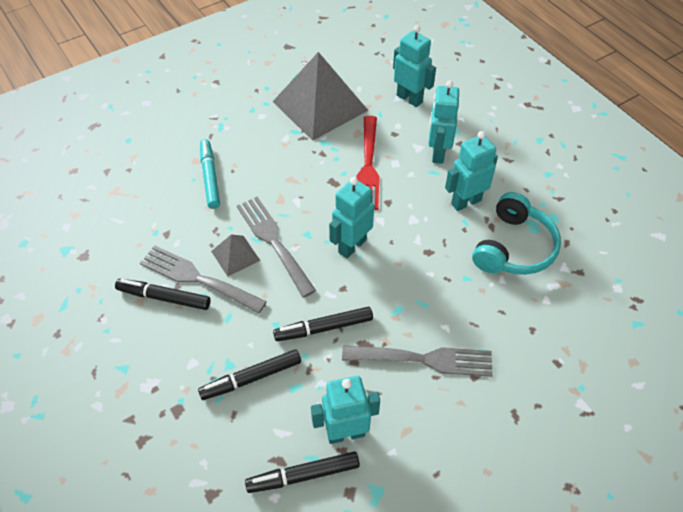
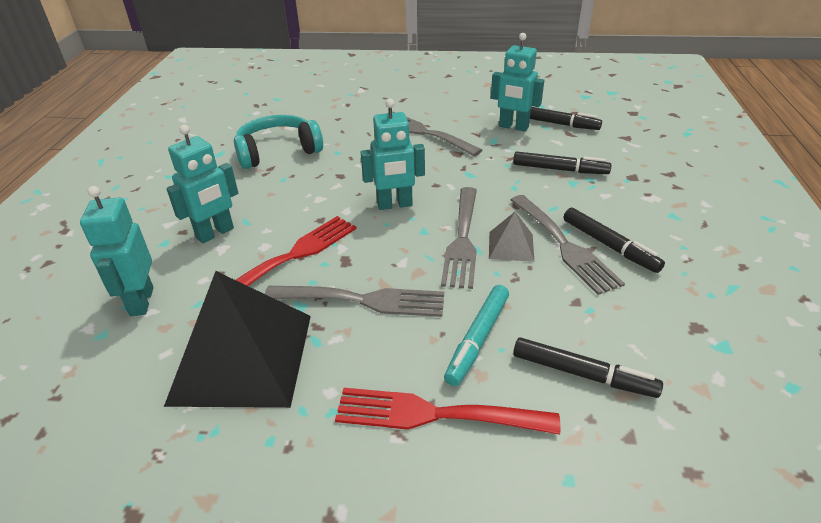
camera: 140 degrees left, 15 degrees down
grey pyramid [272,52,368,141] -> black pyramid [164,271,311,408]
black marker [273,307,373,341] -> black marker moved to [513,337,663,398]
turquoise robot [445,131,498,211] -> none
none -> grey fork [265,286,444,317]
none -> red fork [335,388,560,435]

